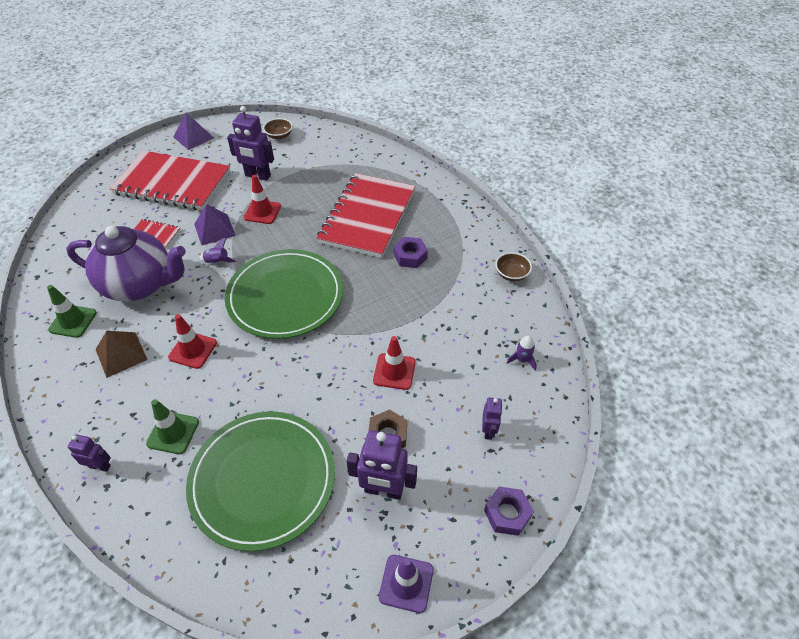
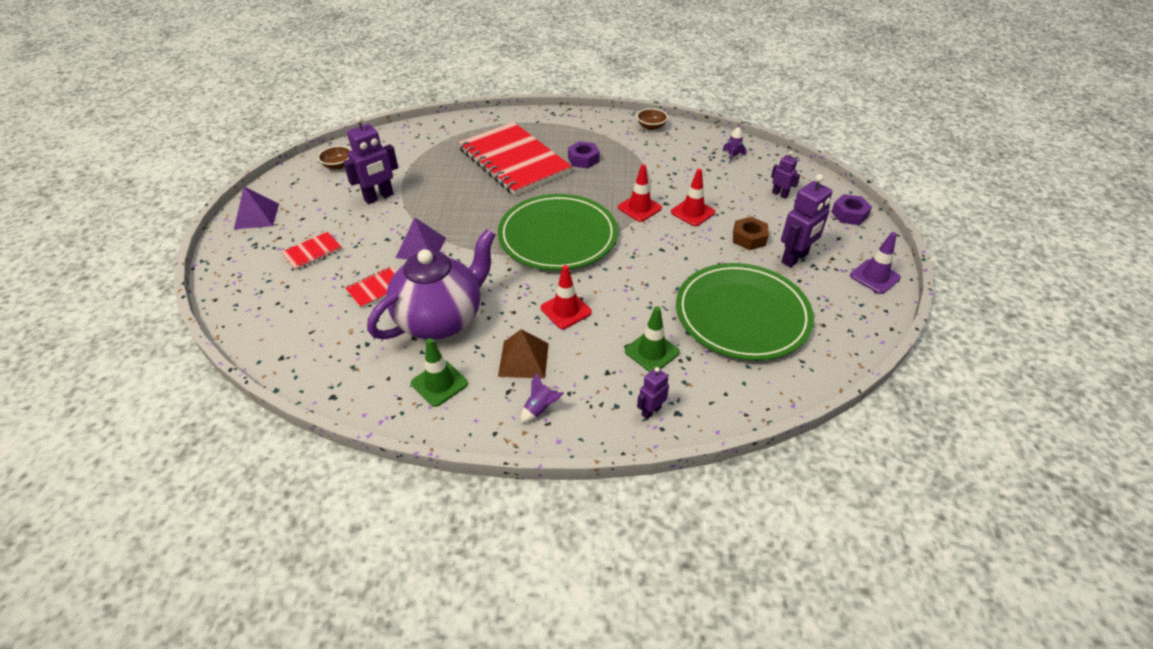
camera: 55 degrees left, 5 degrees down
red notebook [110,151,230,210] -> red notebook [281,232,342,270], size x0.41
purple rocket [199,238,236,263] -> purple rocket moved to [521,372,564,423]
red traffic cone [244,175,281,224] -> red traffic cone moved to [618,164,662,222]

